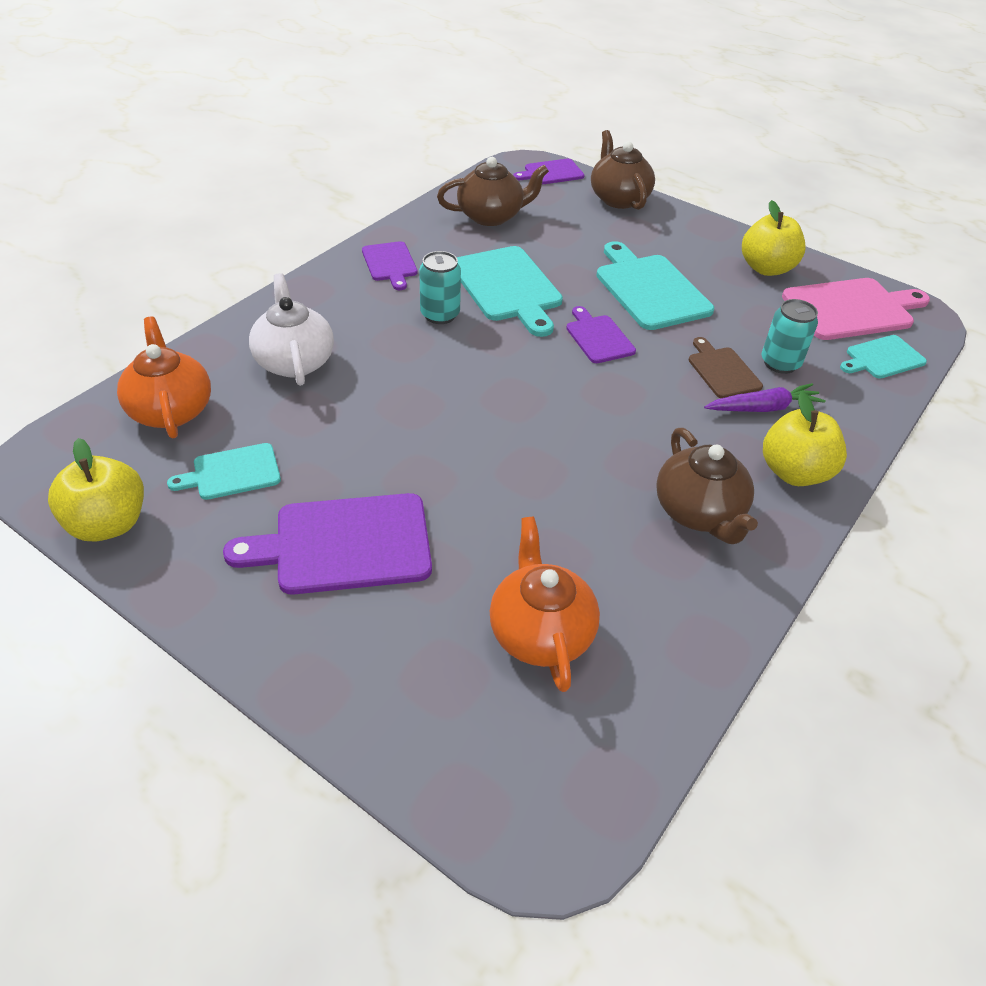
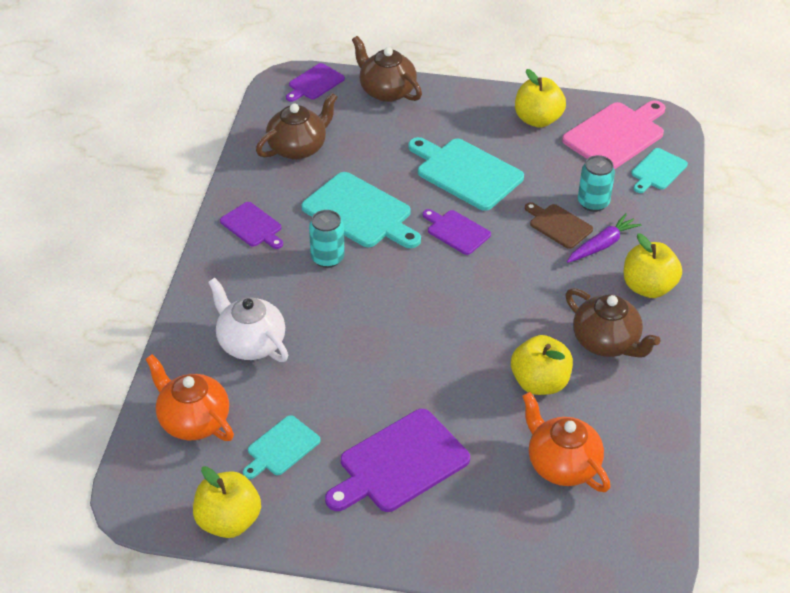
camera: 25 degrees left, 0 degrees up
none -> yellow apple [511,335,573,395]

